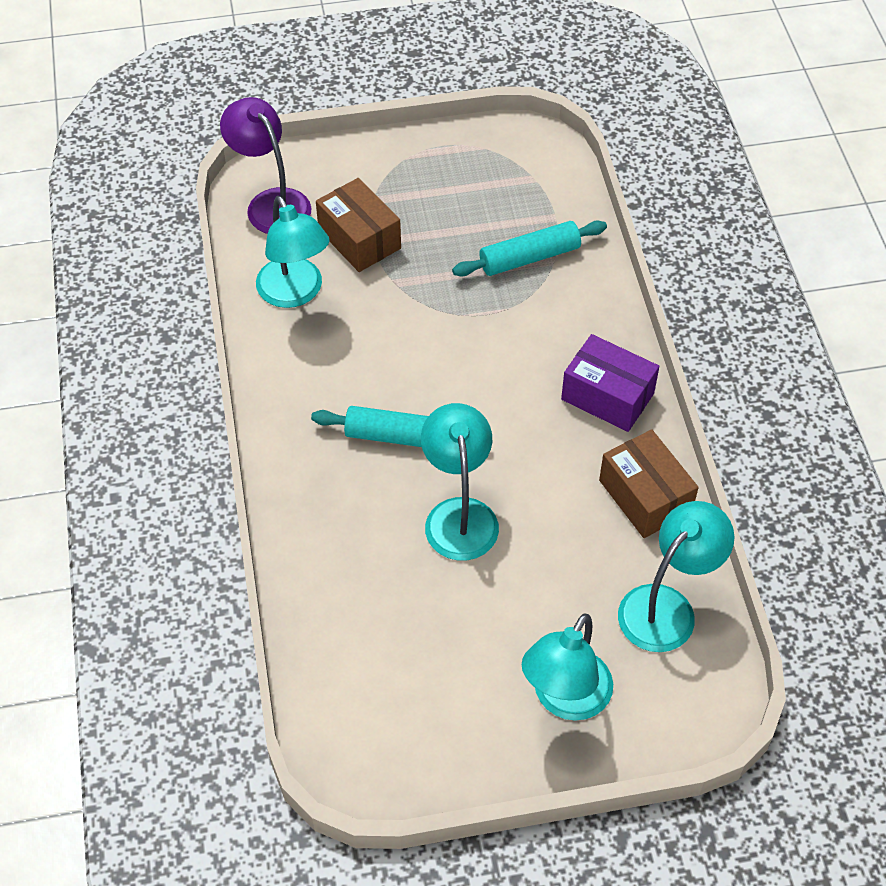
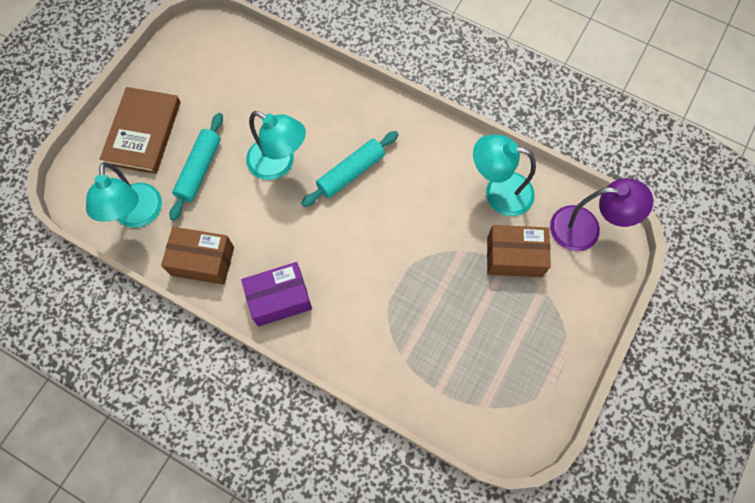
camera: 130 degrees right, 15 degrees up
turquoise rolling pin [452,220,607,276] -> turquoise rolling pin moved to [169,113,223,221]
turquoise lamp [522,613,613,721] -> brown book [100,87,181,174]

